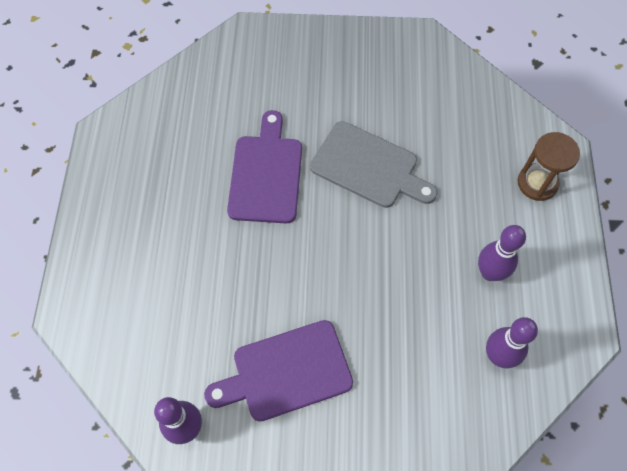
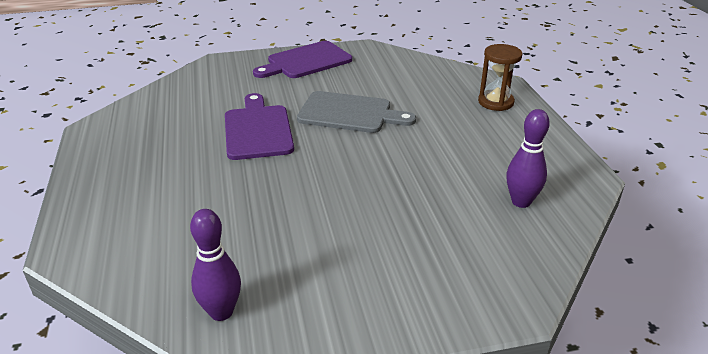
camera: 15 degrees left, 30 degrees down
purple cutting board [204,320,353,421] -> purple cutting board moved to [253,41,352,78]
purple bowling pin [478,225,526,281] -> none

